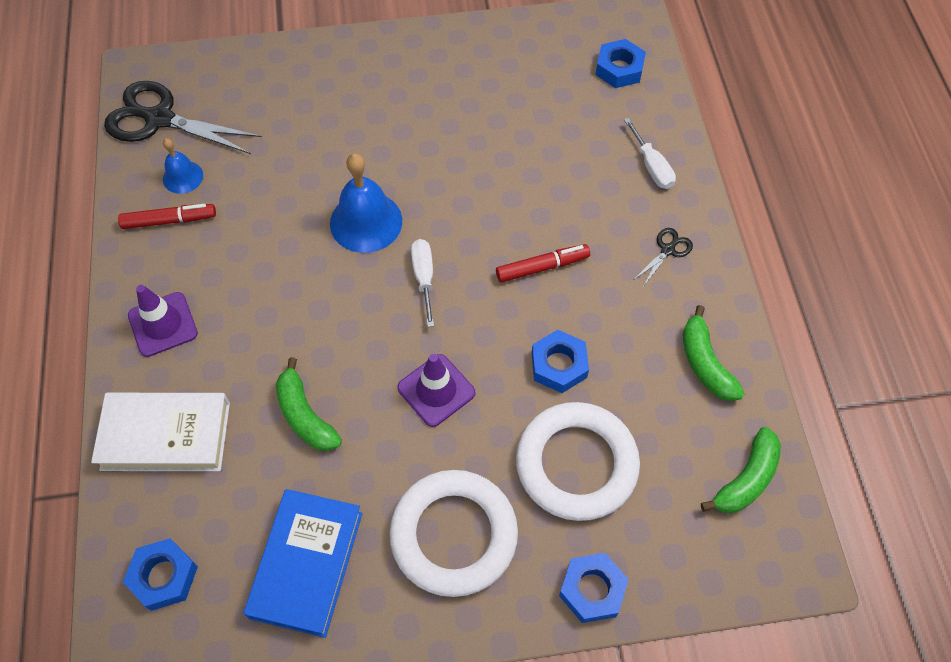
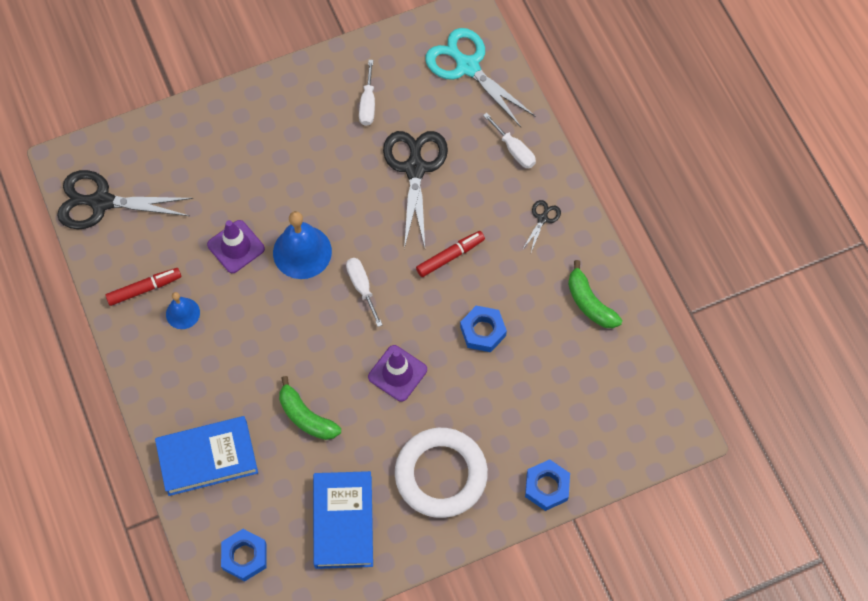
camera: 15 degrees left, 5 degrees up
white book [91,393,230,471] -> blue book [155,416,258,496]
purple traffic cone [128,285,198,357] -> purple traffic cone moved to [207,220,265,273]
blue bell [163,138,203,194] -> blue bell moved to [166,292,200,329]
white ring [516,402,640,521] -> none
blue nut [595,39,646,88] -> turquoise scissors [425,28,536,127]
green banana [701,427,781,513] -> none
none -> white screwdriver [359,60,375,126]
none -> black scissors [383,131,448,249]

